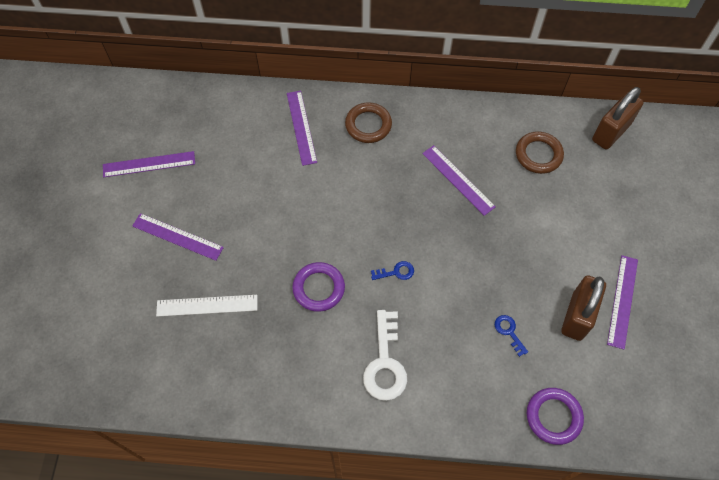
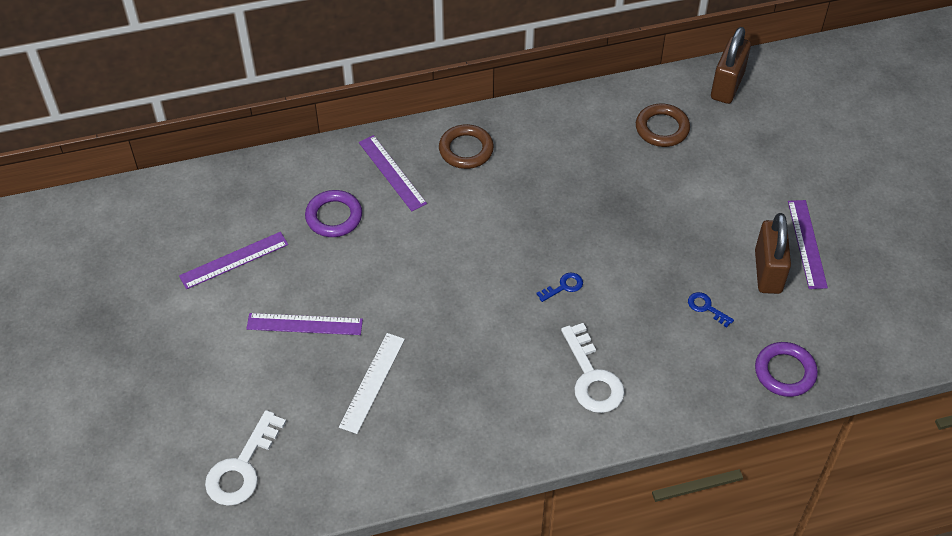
camera: 20 degrees left, 10 degrees down
white ruler [156,295,257,316] -> white ruler turned 45 degrees counterclockwise [339,333,405,434]
purple ring [292,262,345,312] -> purple ring moved to [305,190,362,237]
purple ruler [422,145,496,216] -> none
none -> white key [205,410,286,506]

